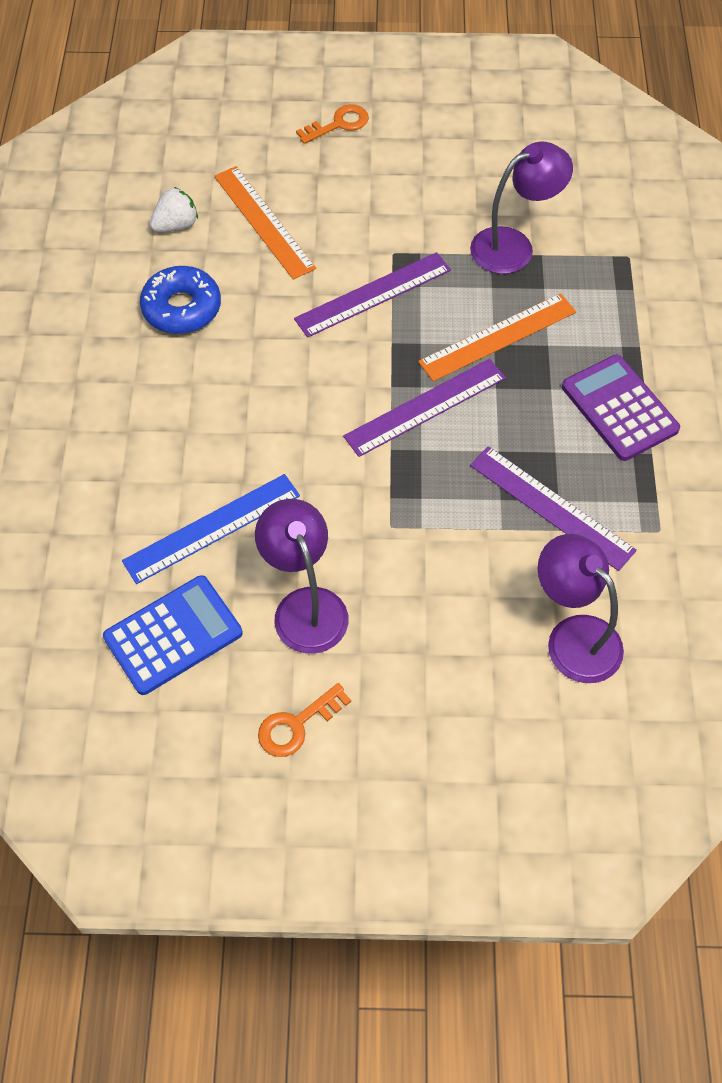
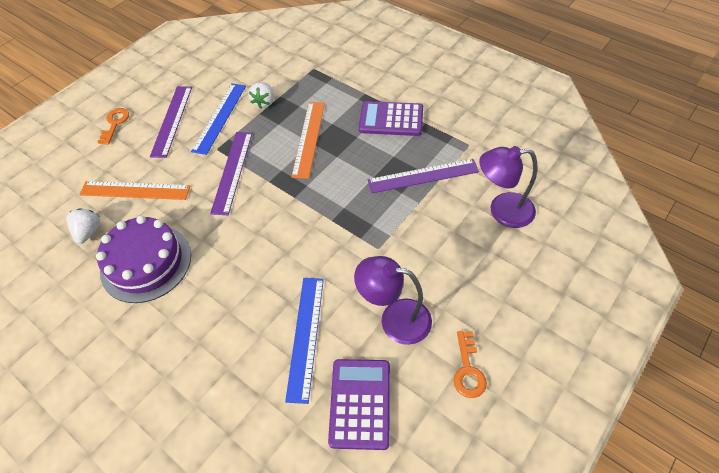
camera: 50 degrees left, 5 degrees down
blue calculator [103,575,243,695] -> purple calculator [328,359,390,450]
blue donut [140,266,221,334] -> purple cake [96,215,191,303]
purple ruler [343,359,506,457] -> purple ruler moved to [150,86,192,158]
purple lamp [470,142,573,274] -> white strawberry [248,82,274,109]
none -> blue ruler [191,83,246,155]

